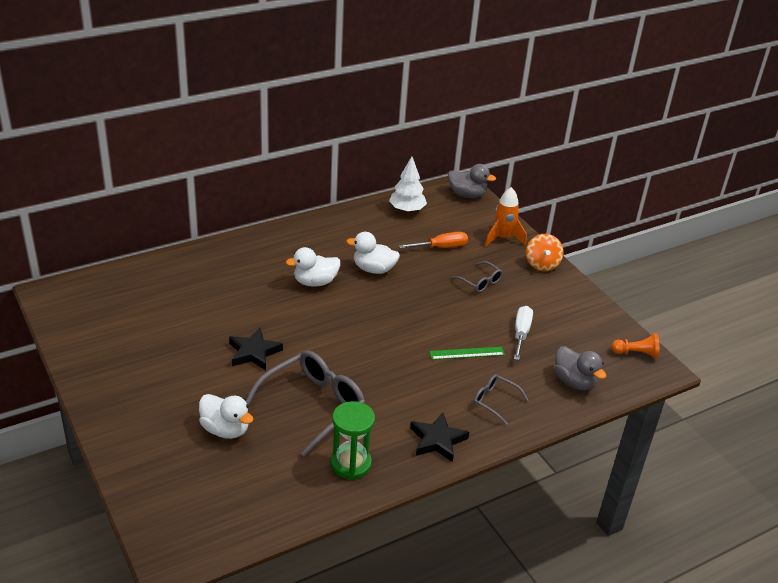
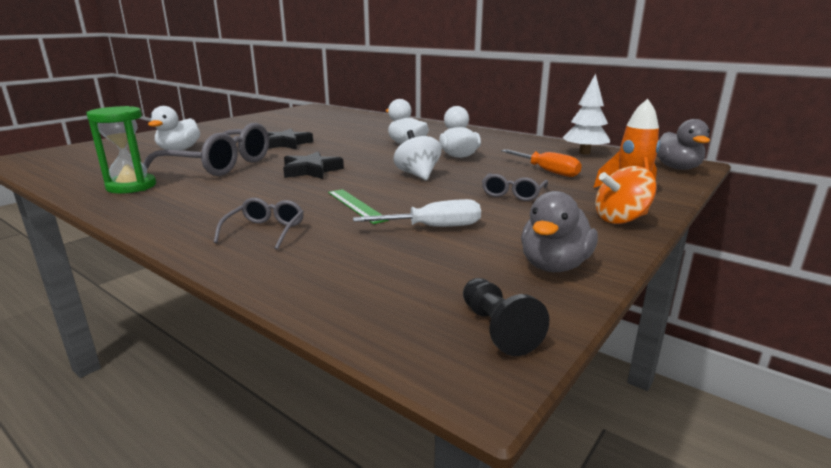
camera: 70 degrees right, 15 degrees down
black star [410,412,469,462] -> black star moved to [283,151,344,179]
grey duck [554,346,606,390] -> grey duck moved to [521,191,598,272]
orange pawn [611,333,660,358] -> black pawn [463,278,549,356]
none -> white spinning top [393,130,442,180]

